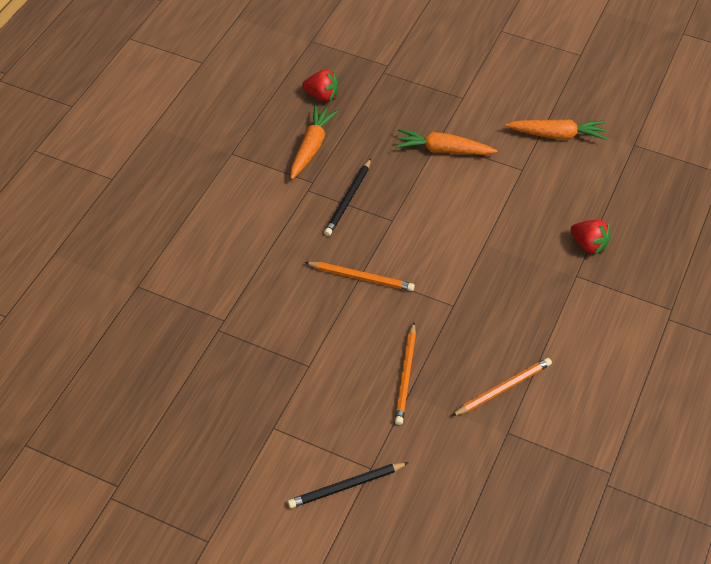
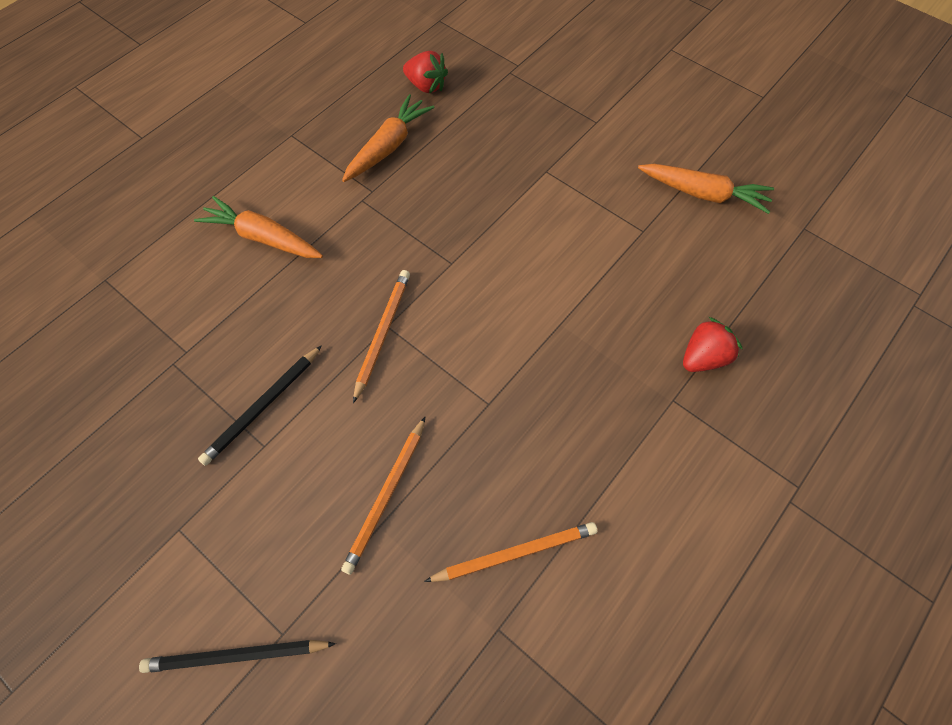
camera: 15 degrees right, 10 degrees up
orange pencil [304,262,415,291] -> orange pencil turned 105 degrees counterclockwise [353,270,410,403]
black pencil [324,159,371,236] -> black pencil moved to [198,345,322,466]
orange carrot [395,129,497,155] -> orange carrot moved to [194,196,323,258]
red strawberry [571,220,611,255] -> red strawberry turned 90 degrees counterclockwise [683,317,742,372]

